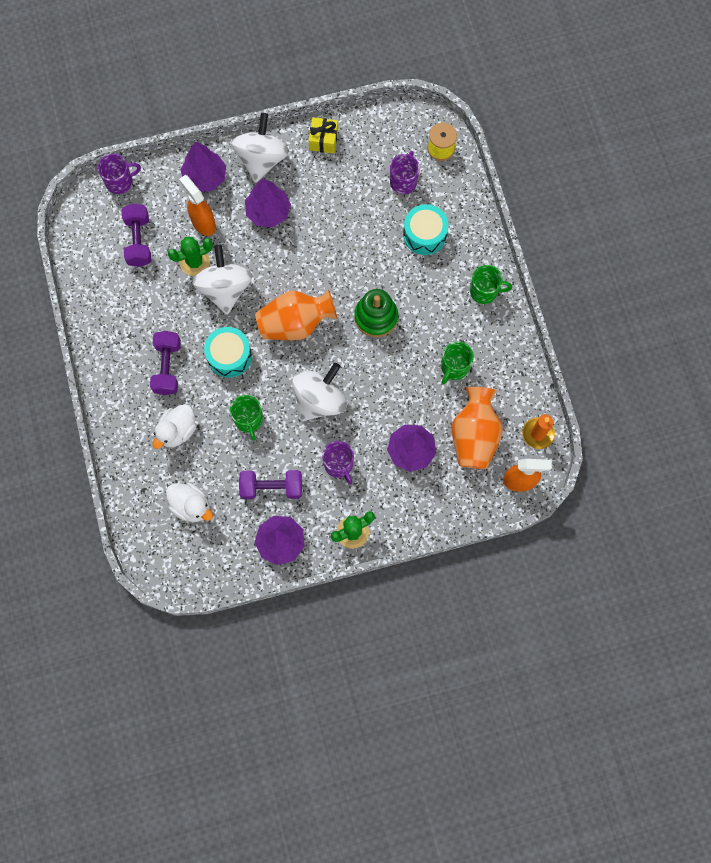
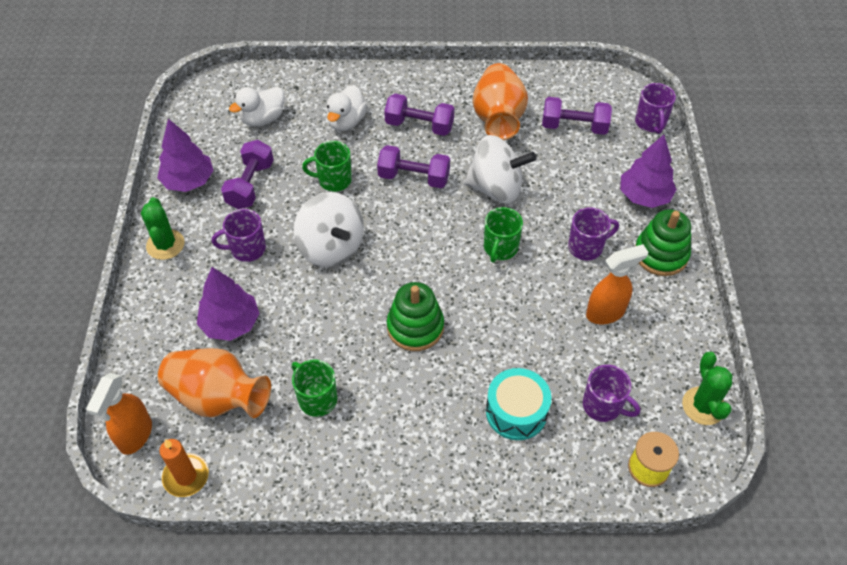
camera: 105 degrees right, 20 degrees down
white duck [153,404,196,449] -> white duck turned 120 degrees counterclockwise [326,85,367,131]
green cactus [168,237,213,276] -> green cactus moved to [682,352,733,425]
orange spray bottle [179,175,216,236] -> orange spray bottle moved to [586,244,648,324]
turquoise drum [204,327,252,378] -> purple dumbbell [377,145,450,188]
white spinning top [231,113,289,183] -> green stacking toy [635,209,691,276]
purple tree [245,178,291,227] -> purple mug [568,207,619,260]
orange vase [255,289,337,340] -> orange vase moved to [473,63,528,140]
yellow gift [308,117,338,154] -> none
green mug [470,265,512,304] -> green mug moved to [484,207,523,263]

